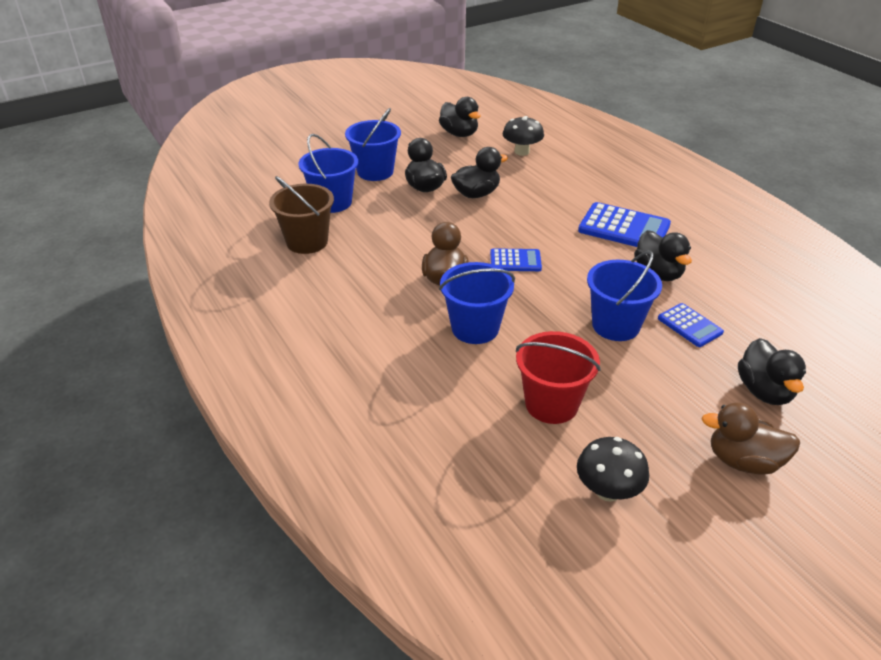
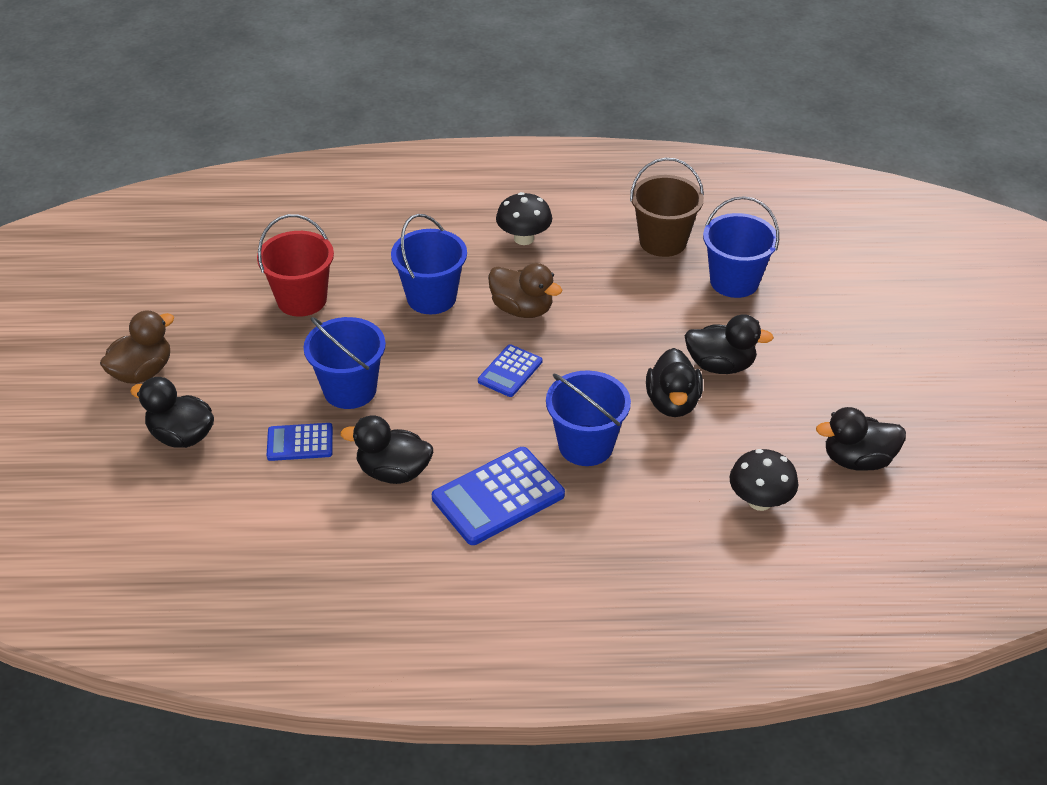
camera: 120 degrees right, 5 degrees up
blue bucket [345,108,401,181] -> blue bucket moved to [546,371,631,466]
black mushroom [577,437,649,502] -> black mushroom moved to [496,192,552,245]

